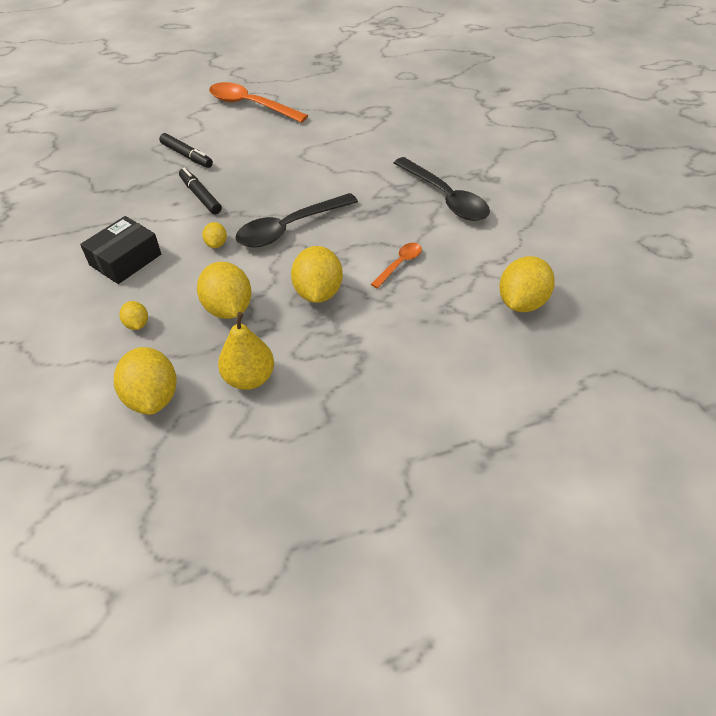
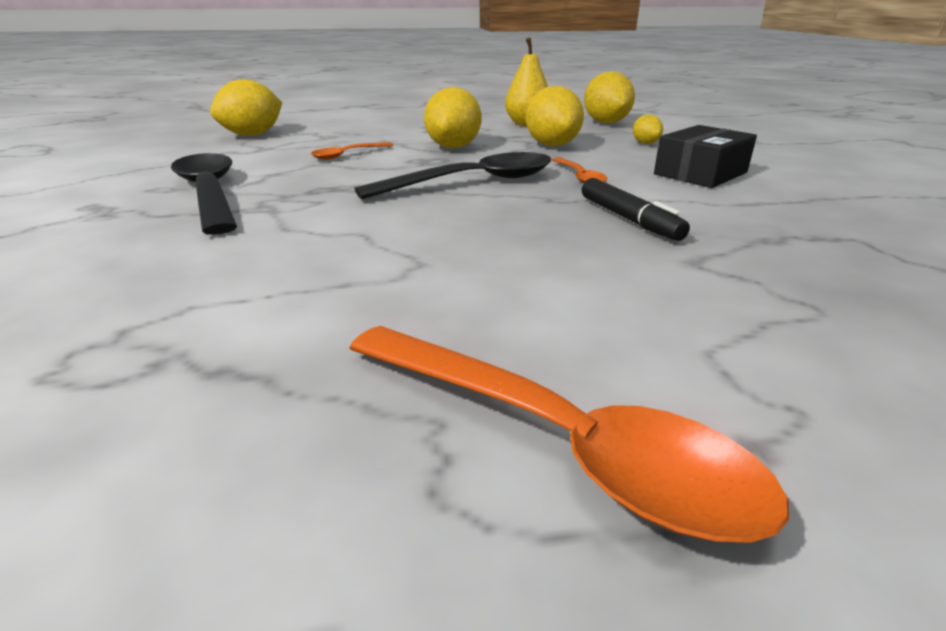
camera: 170 degrees left, 20 degrees down
black marker [159,133,213,168] -> none
yellow lemon [202,222,227,248] -> orange spoon [552,157,607,184]

